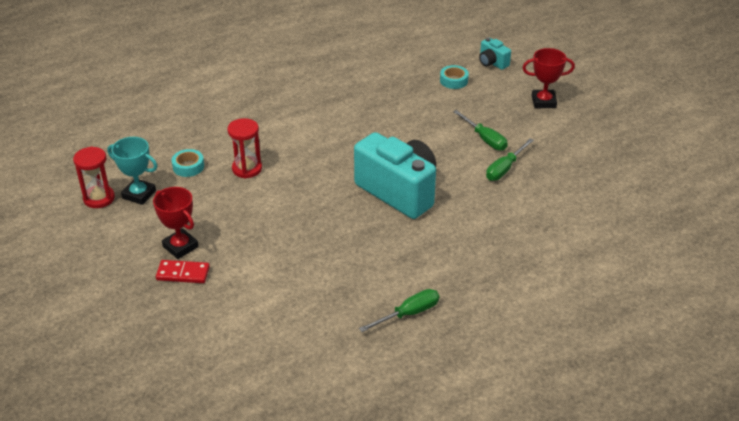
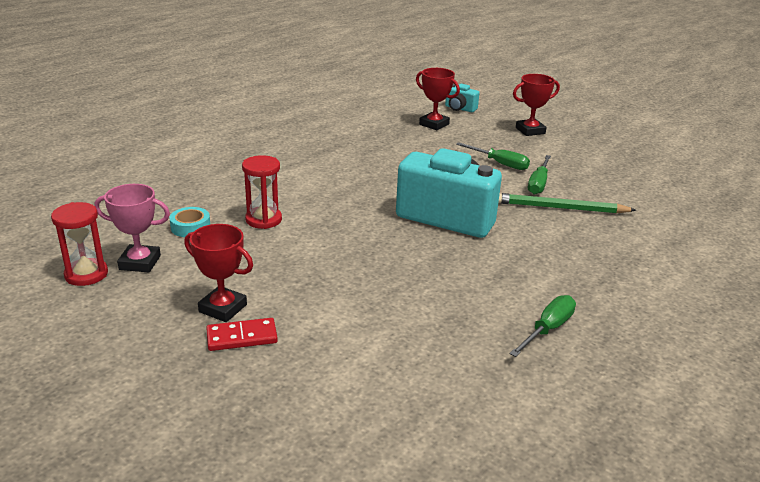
camera: 20 degrees left, 10 degrees down
turquoise trophy [107,137,157,205] -> pink trophy [94,184,170,272]
turquoise tape [440,65,469,89] -> red trophy [416,68,460,130]
none -> green pencil [498,193,637,213]

